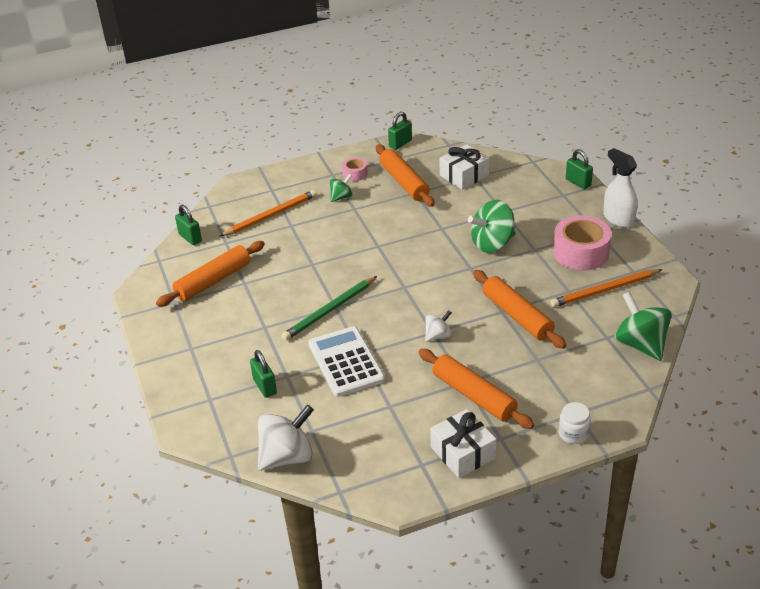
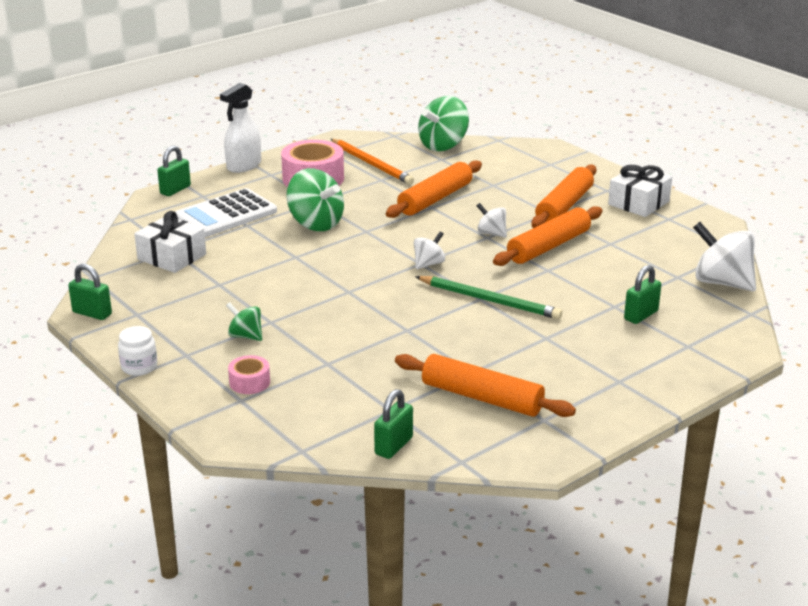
camera: 110 degrees left, 10 degrees down
orange pencil [220,190,317,236] -> none
white calculator [308,326,385,397] -> white calculator moved to [175,188,277,237]
pink tape [342,157,368,181] -> pink tape moved to [228,355,270,394]
orange rolling pin [376,145,435,207] -> orange rolling pin moved to [493,206,603,266]
white jar [559,402,591,444] -> white jar moved to [118,326,157,376]
none -> white spinning top [414,231,445,269]

